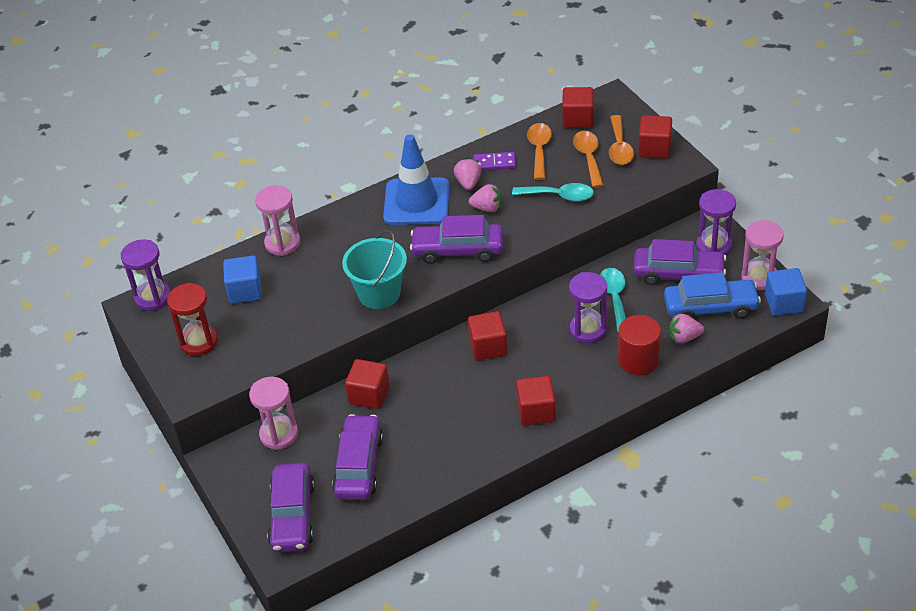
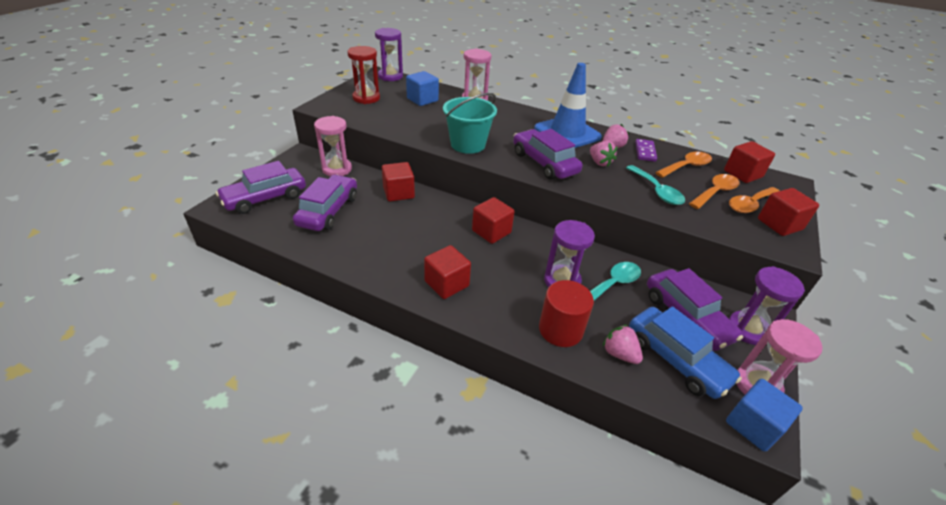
camera: 50 degrees right, 5 degrees down
purple car [332,414,383,500] -> purple car turned 45 degrees counterclockwise [293,174,357,231]
purple domino [473,152,516,171] -> purple domino turned 45 degrees clockwise [635,139,657,162]

